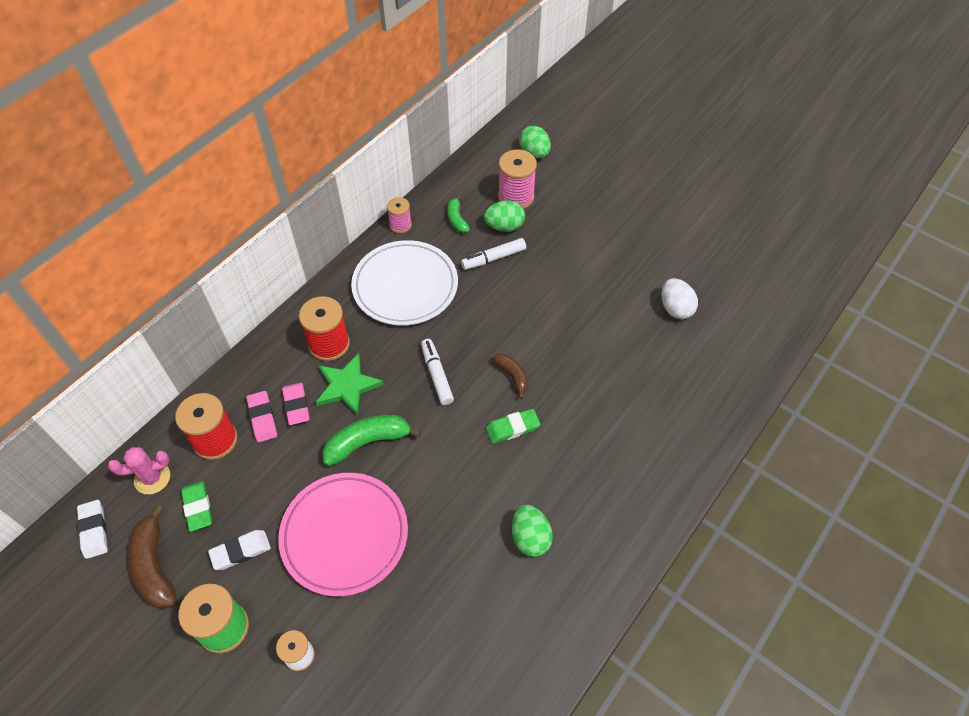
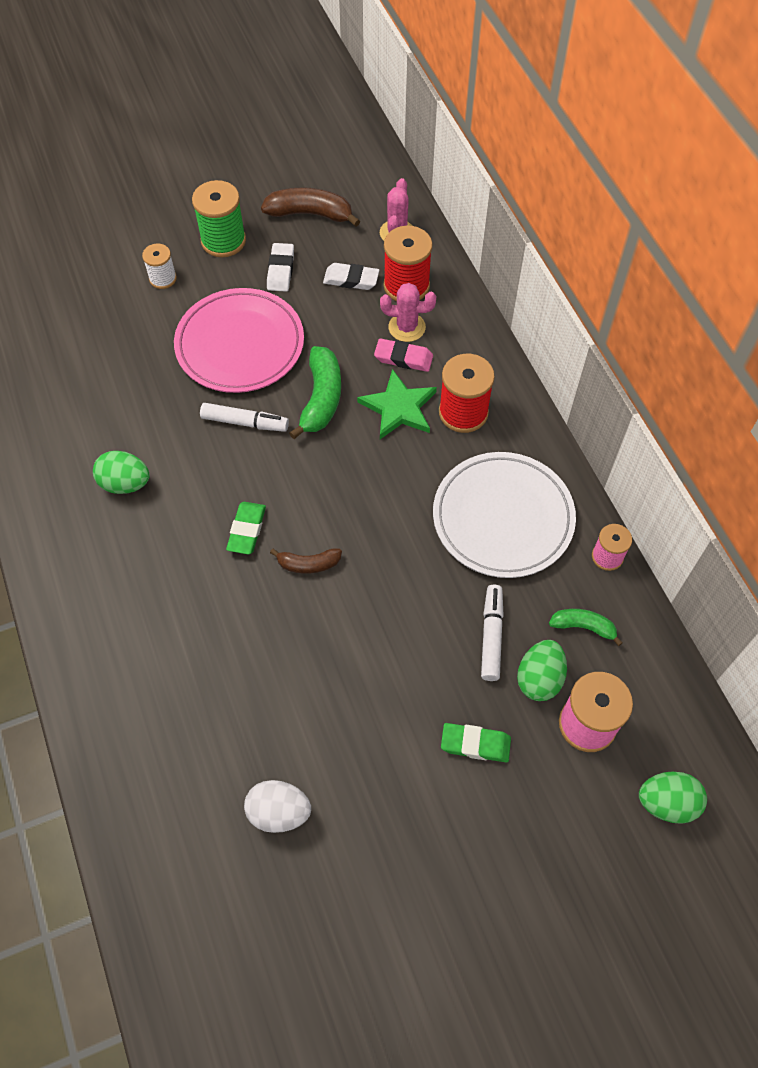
camera: 120 degrees right, 5 degrees up
white eraser [77,500,108,559] -> white eraser moved to [323,263,379,290]
green eraser [181,481,213,532] -> green eraser moved to [441,723,511,762]
pink eraser [246,391,277,442] -> pink cactus [380,283,436,342]
white marker [421,339,454,405] -> white marker moved to [200,403,289,432]

